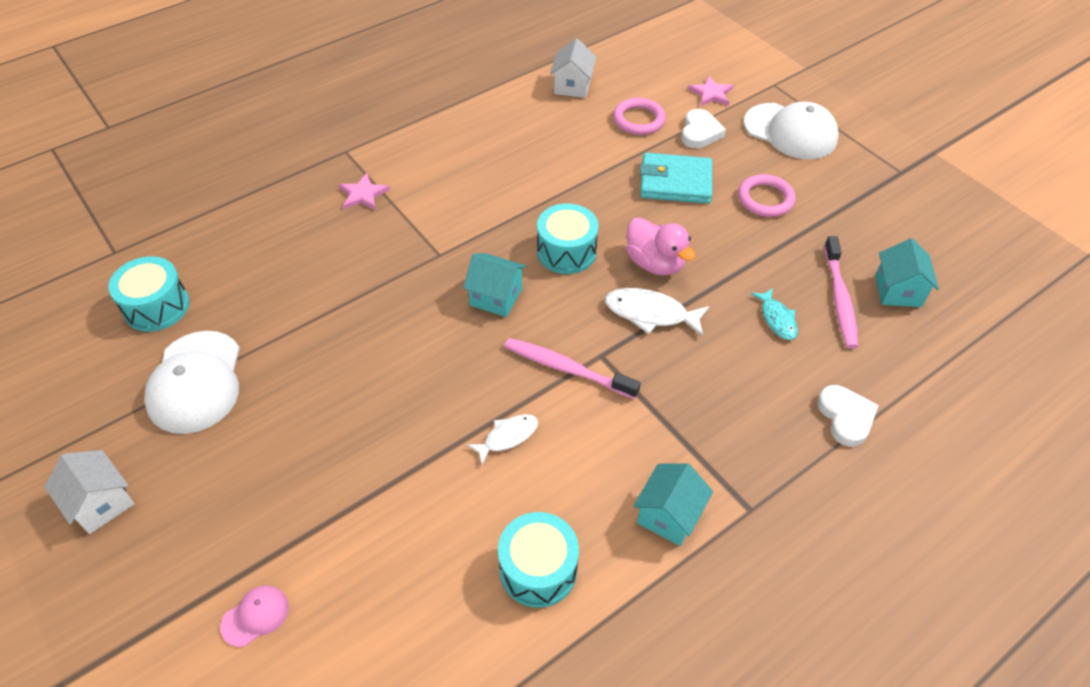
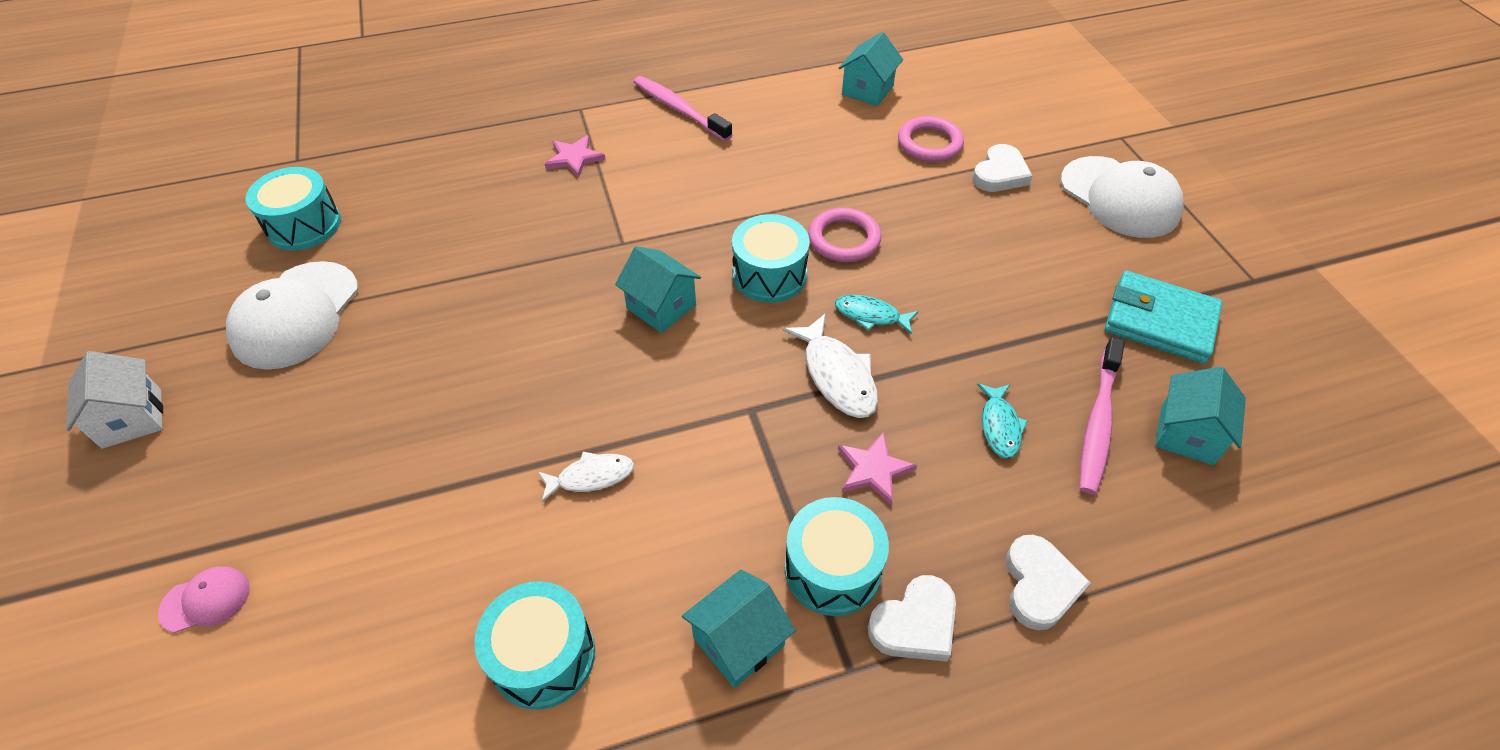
camera: 20 degrees right, 0 degrees up
pink toothbrush [504,338,641,399] -> pink toothbrush moved to [634,76,732,141]
white house [550,38,596,98] -> turquoise house [839,32,903,106]
white fish [605,288,710,337] -> white fish turned 150 degrees counterclockwise [783,314,878,418]
pink duck [626,218,695,276] -> turquoise fish [835,295,918,335]
turquoise wallet [640,153,712,204] -> turquoise wallet moved to [1105,271,1223,364]
pink star [688,76,734,106] -> pink star moved to [838,432,917,506]
pink ring [738,174,796,217] -> pink ring moved to [808,208,881,262]
none -> turquoise drum [785,497,889,616]
none -> white heart [868,575,956,662]

